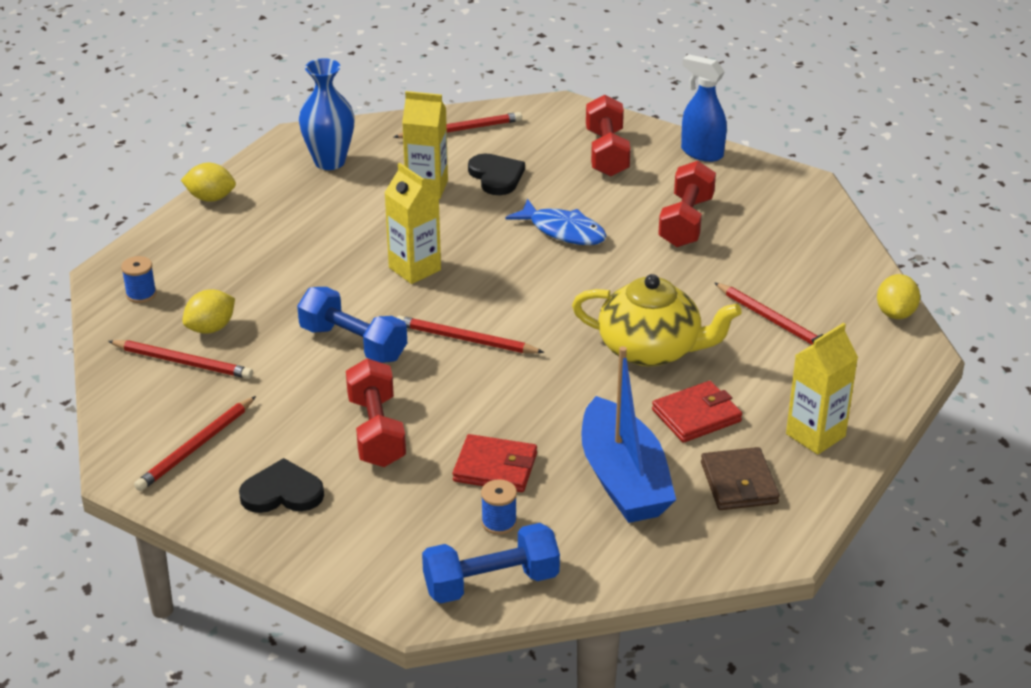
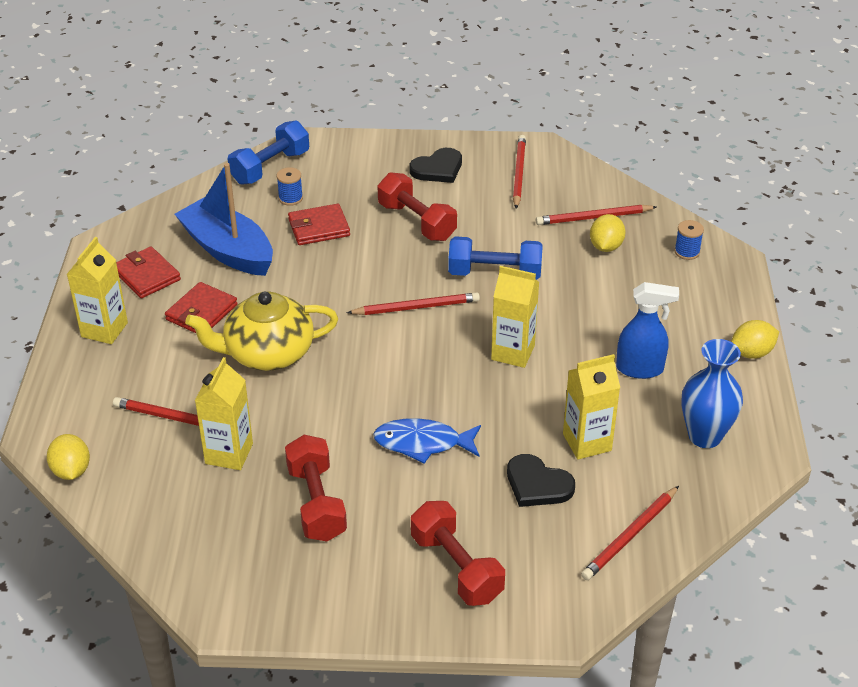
camera: 150 degrees right, 5 degrees up
blue spray bottle [681,54,727,162] -> blue spray bottle moved to [616,282,679,379]
brown wallet [701,447,780,510] -> red wallet [116,247,181,298]
none -> yellow carton [195,357,253,470]

